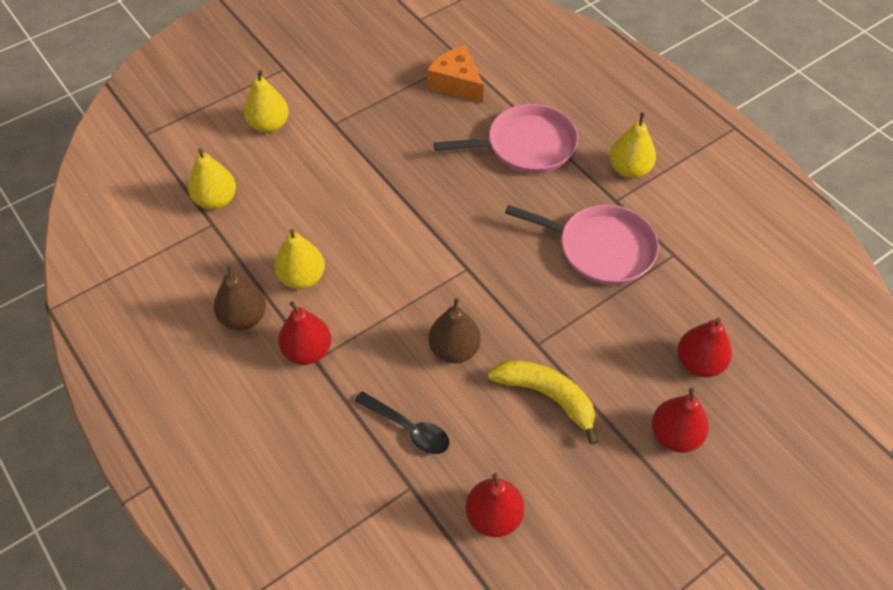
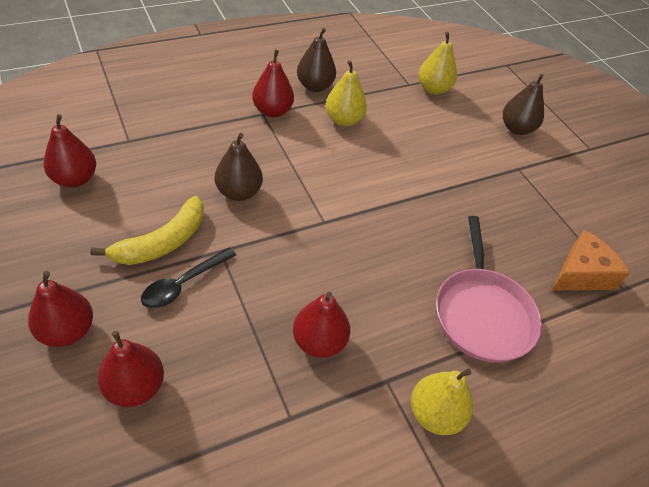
camera: 95 degrees right, 5 degrees down
yellow pear [244,69,289,133] -> brown pear [503,74,544,135]
black spoon [355,391,449,454] -> black spoon moved to [141,248,236,308]
pink pan [505,205,659,285] -> red pear [293,292,350,358]

